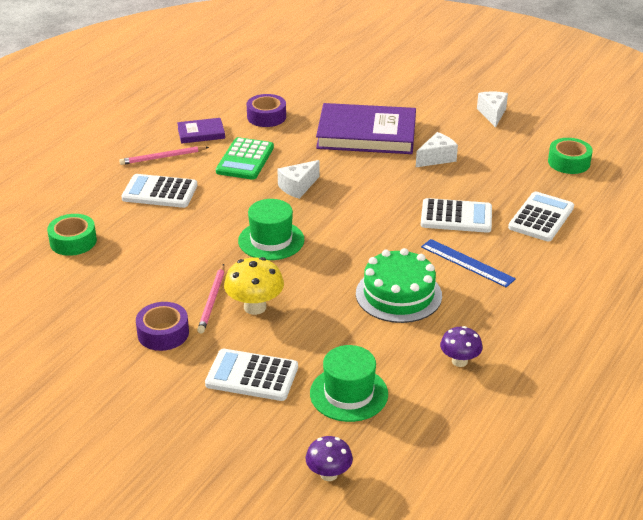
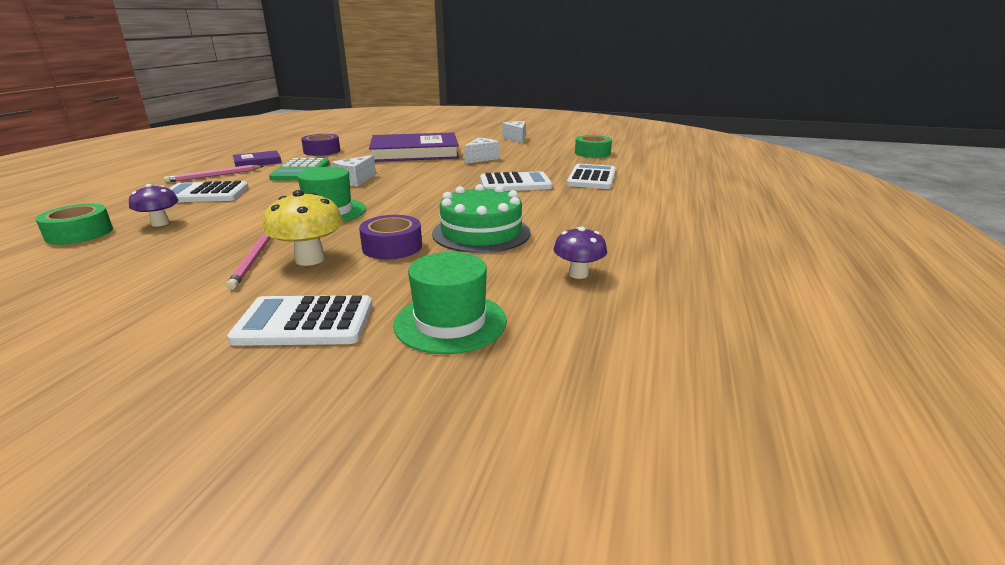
camera: 15 degrees left, 10 degrees down
purple tape [136,302,189,351] -> purple tape moved to [359,215,422,259]
purple mushroom [305,436,353,481] -> purple mushroom moved to [129,184,179,227]
blue ruler [421,239,516,287] -> none

